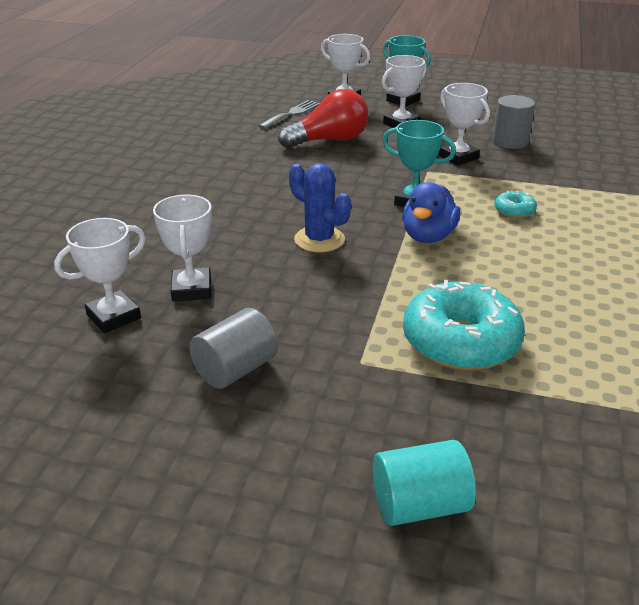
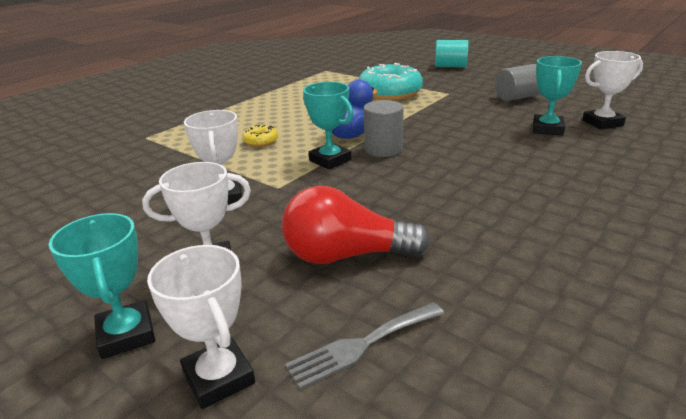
camera: 155 degrees left, 5 degrees down
white trophy [153,195,212,302] -> turquoise trophy [533,56,582,135]
blue cactus [289,163,351,253] -> none
grey cylinder [492,95,535,149] -> grey cylinder moved to [364,100,404,157]
turquoise donut [494,190,537,218] -> yellow donut [242,125,278,147]

